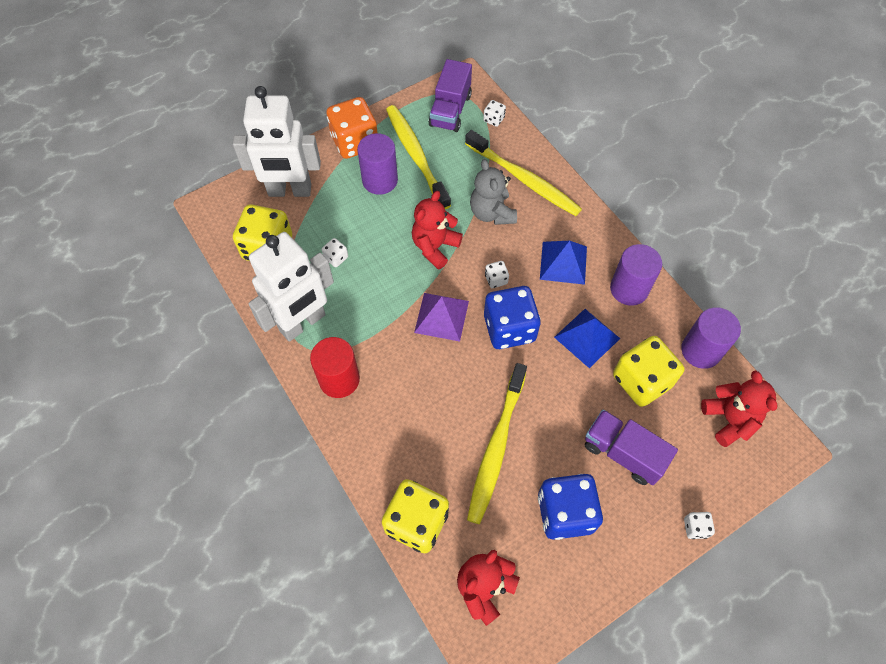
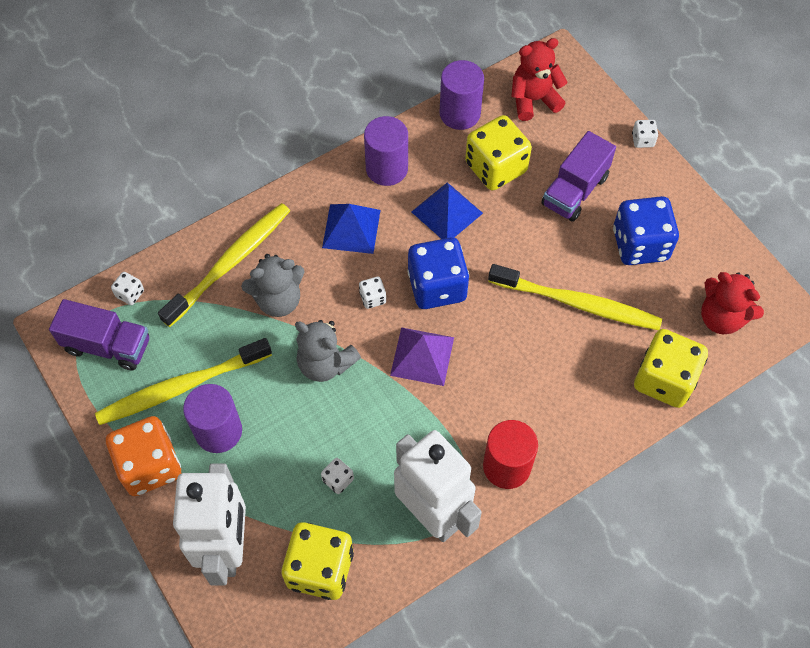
camera: 90 degrees left, 0 degrees up
red teddy bear [412,191,463,270] -> grey teddy bear [295,320,361,382]

